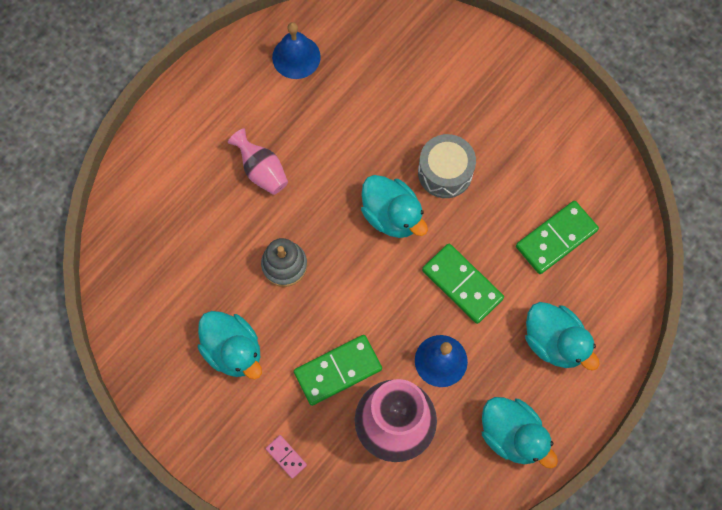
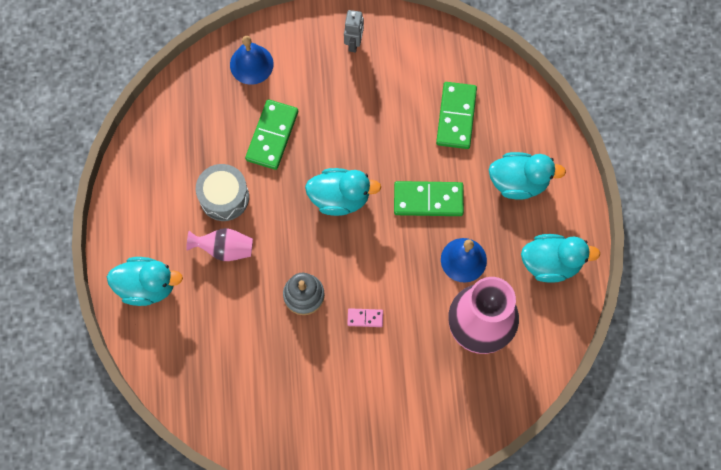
camera: 45 degrees left, 0 degrees up
turquoise duck [198,311,262,379] -> turquoise duck moved to [107,257,183,306]
pink domino [266,435,307,479] -> pink domino moved to [347,308,383,327]
blue bell [272,22,321,79] -> blue bell moved to [230,36,274,85]
green domino [294,335,382,406] -> green domino moved to [245,99,298,170]
grey drum [418,134,476,198] -> grey drum moved to [196,164,249,221]
none -> grey robot [344,10,364,53]

